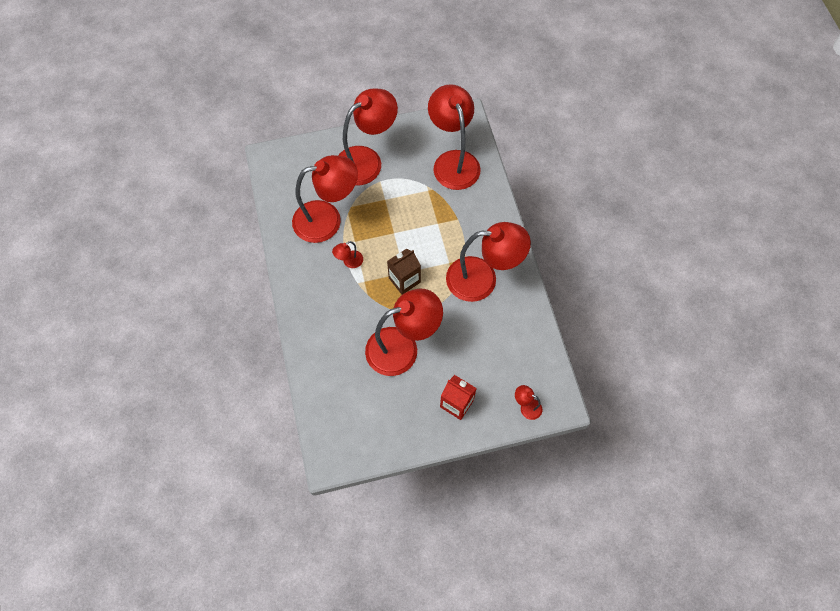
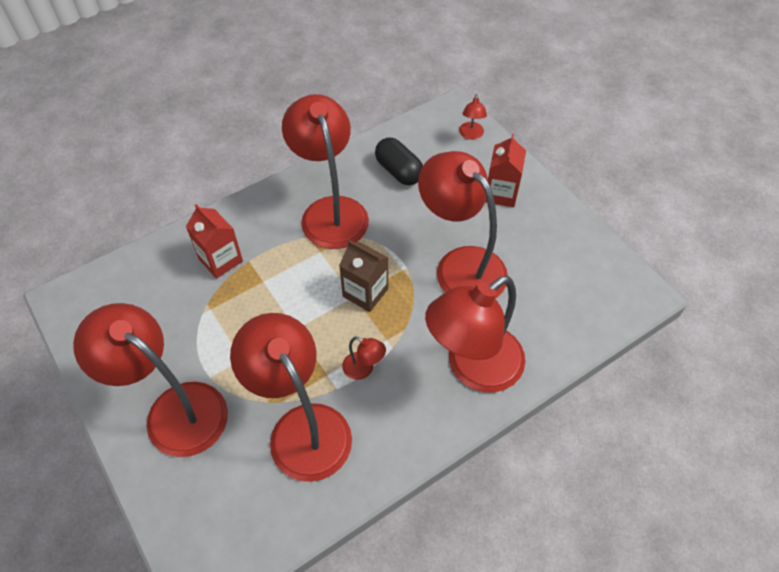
camera: 110 degrees left, 10 degrees down
red lamp [428,84,481,190] -> red lamp moved to [425,276,525,393]
none -> red carton [186,204,243,279]
none -> black capsule [375,137,423,185]

